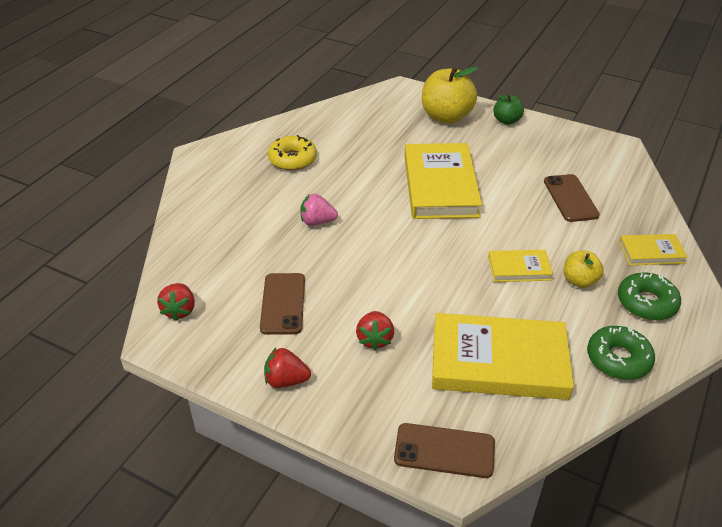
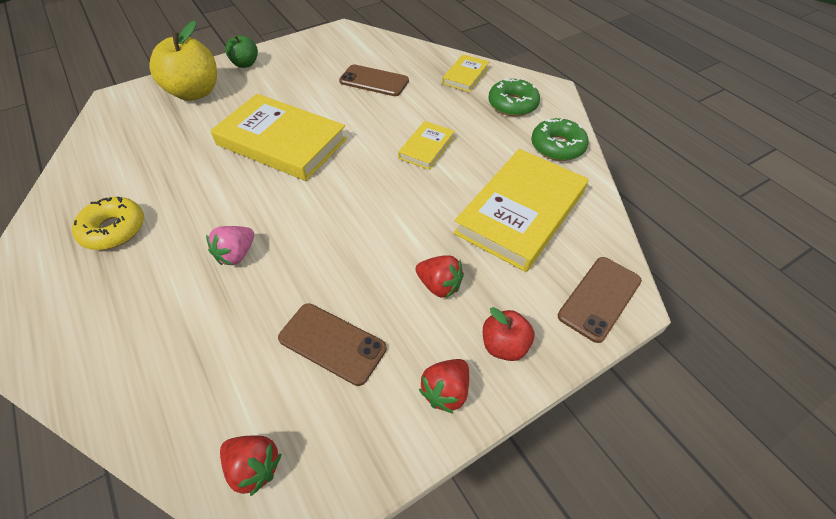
camera: 60 degrees left, 10 degrees up
yellow apple [564,251,604,288] -> none
none -> red apple [483,307,534,361]

